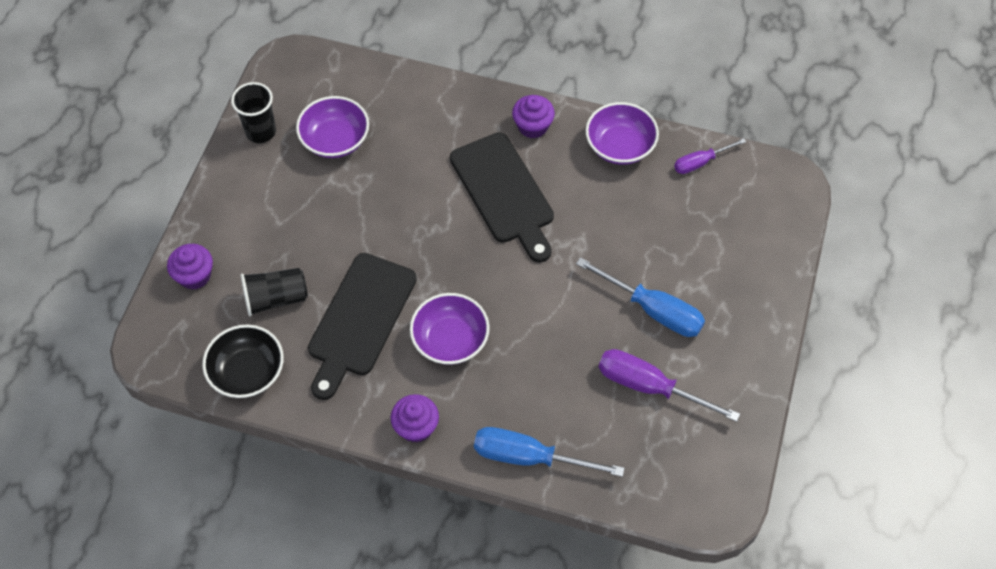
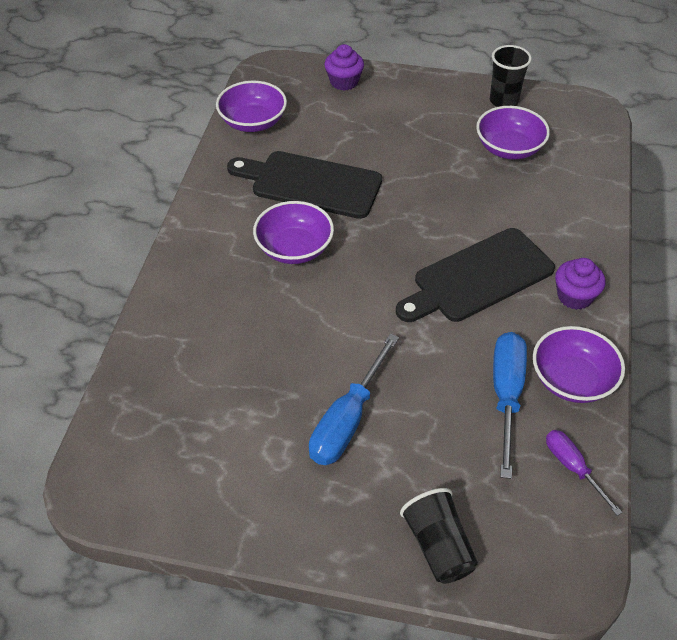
camera: 85 degrees right, 10 degrees down
black bowl [202,324,284,398] -> purple bowl [216,81,287,132]
black cup [241,268,308,316] -> black cup moved to [400,488,478,584]
purple cupcake [391,394,439,443] -> none
blue screwdriver [474,427,624,477] -> blue screwdriver moved to [493,332,527,479]
purple screwdriver [599,349,740,422] -> none

